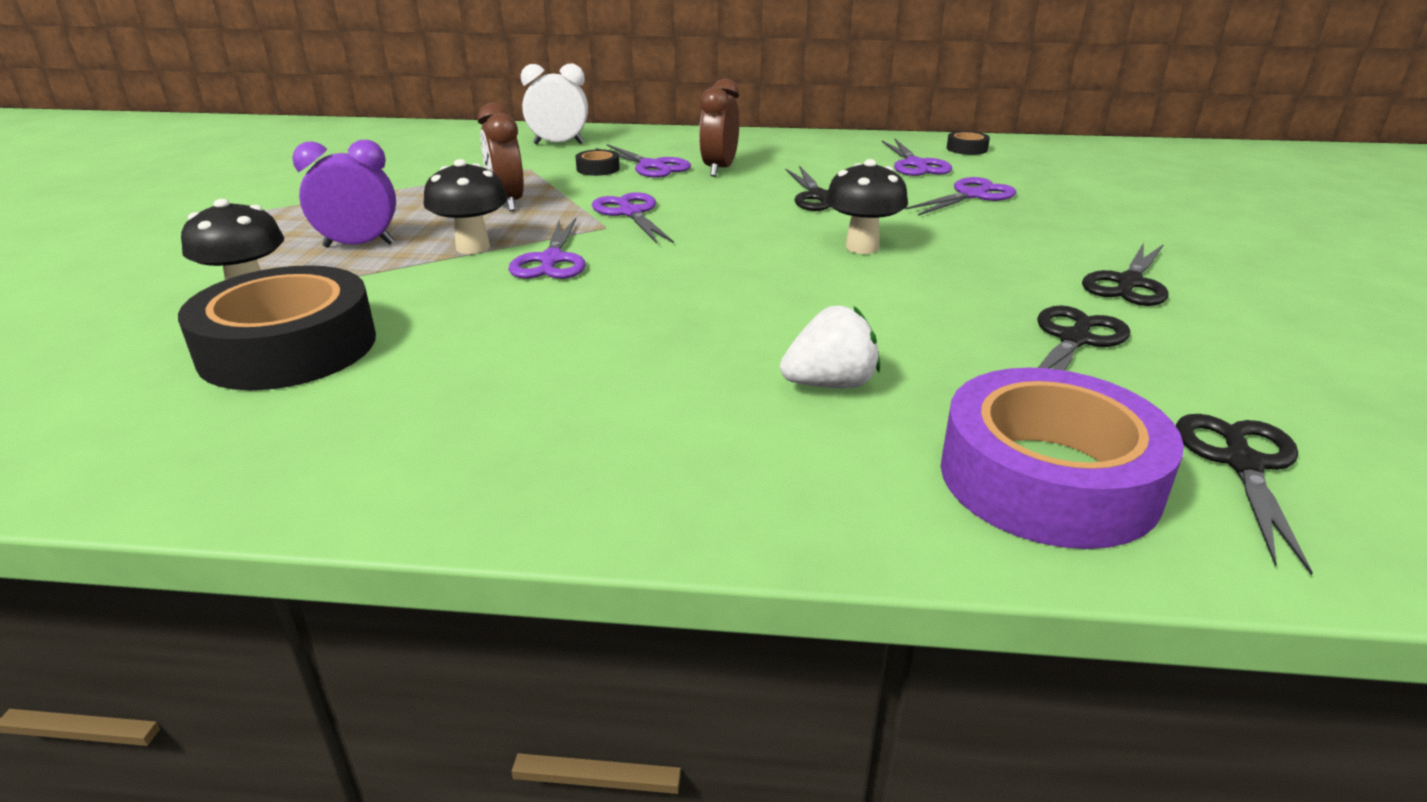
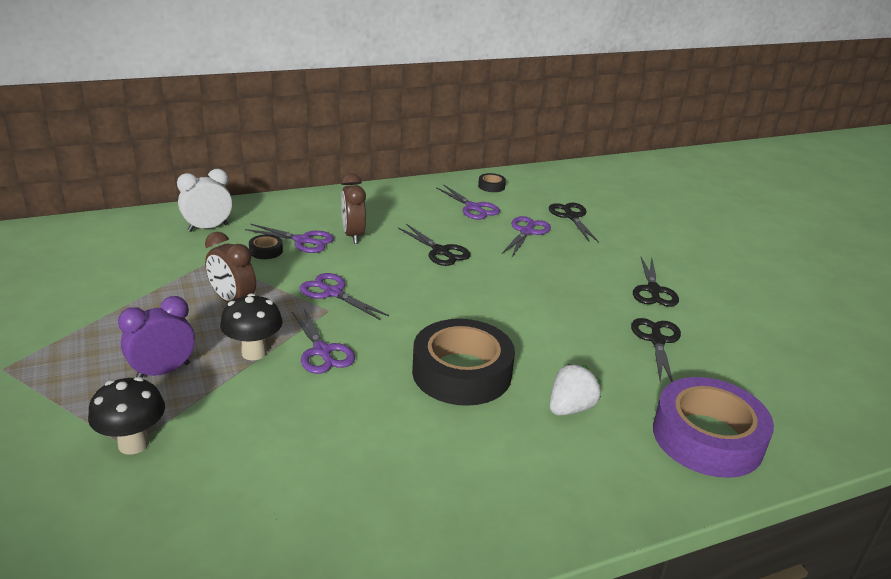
camera: 30 degrees left, 0 degrees up
black tape [178,265,376,390] -> black tape moved to [412,319,515,406]
black mushroom [826,159,908,254] -> none
black scissors [1176,414,1313,575] -> black scissors moved to [549,203,599,242]

